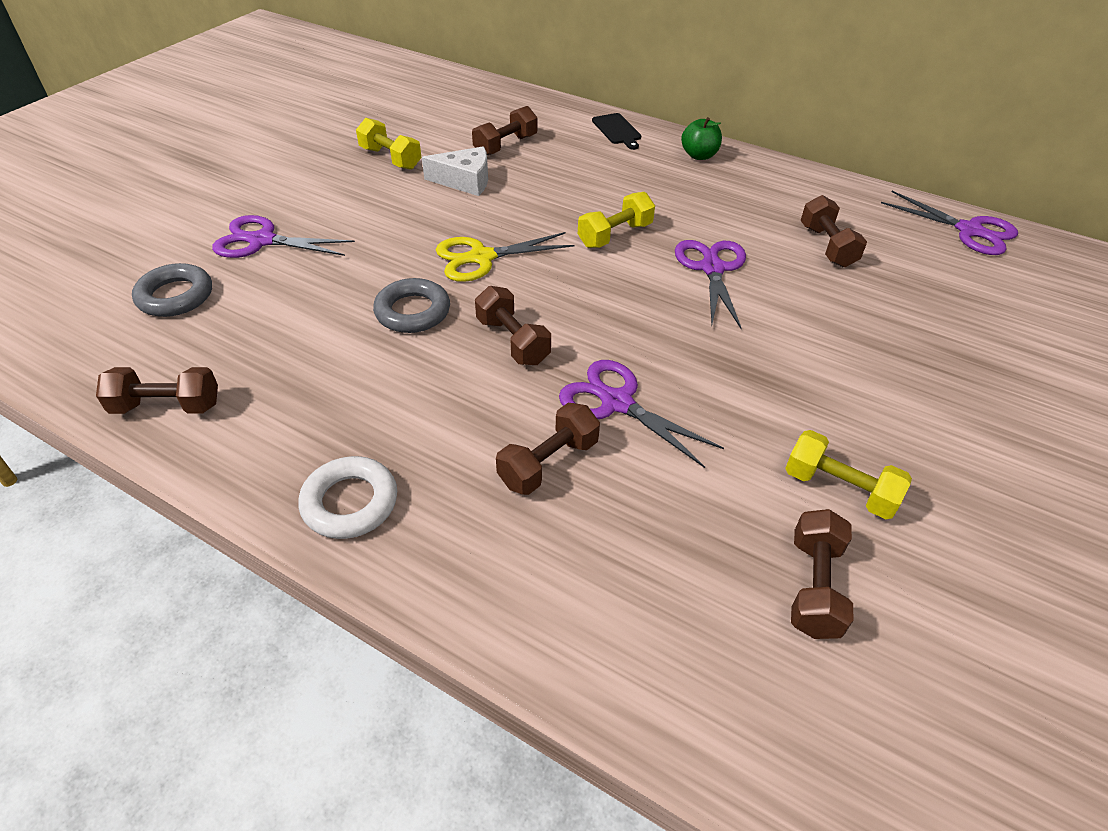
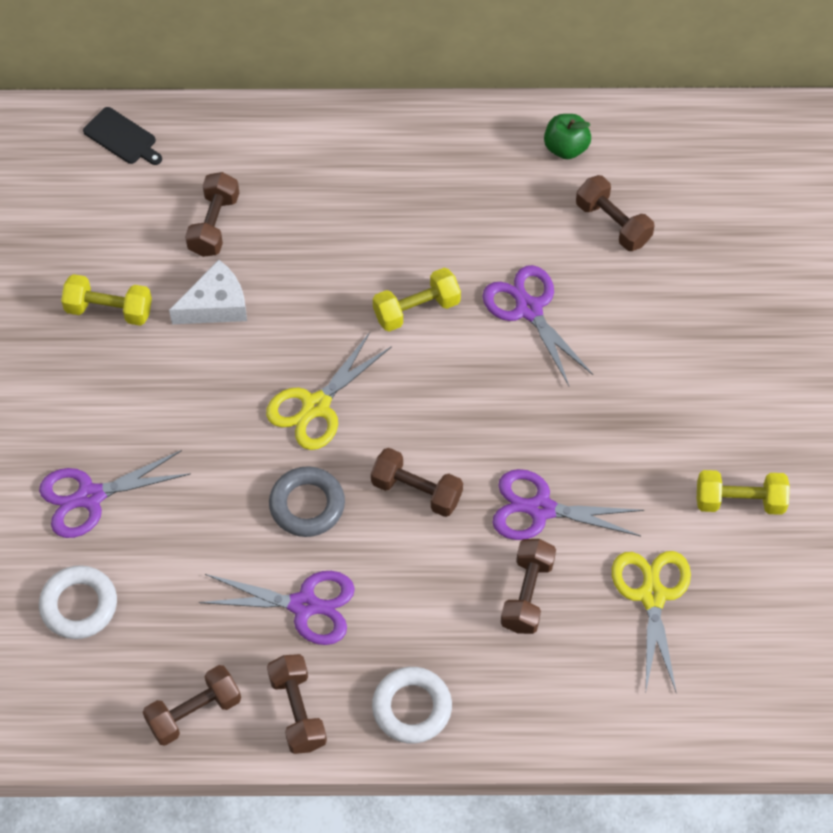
camera: 30 degrees left, 15 degrees up
grey ring [132,263,212,317] -> white ring [39,565,117,639]
yellow dumbbell [578,192,655,248] -> yellow dumbbell turned 45 degrees clockwise [373,268,461,332]
black cutting board [592,113,642,150] -> black cutting board moved to [83,107,162,165]
green apple [681,117,722,160] -> green apple moved to [544,114,591,159]
brown dumbbell [791,509,854,639] -> brown dumbbell moved to [267,654,327,754]
purple scissors [881,191,1018,255] -> purple scissors moved to [199,571,355,645]
none -> yellow scissors [612,551,691,692]

